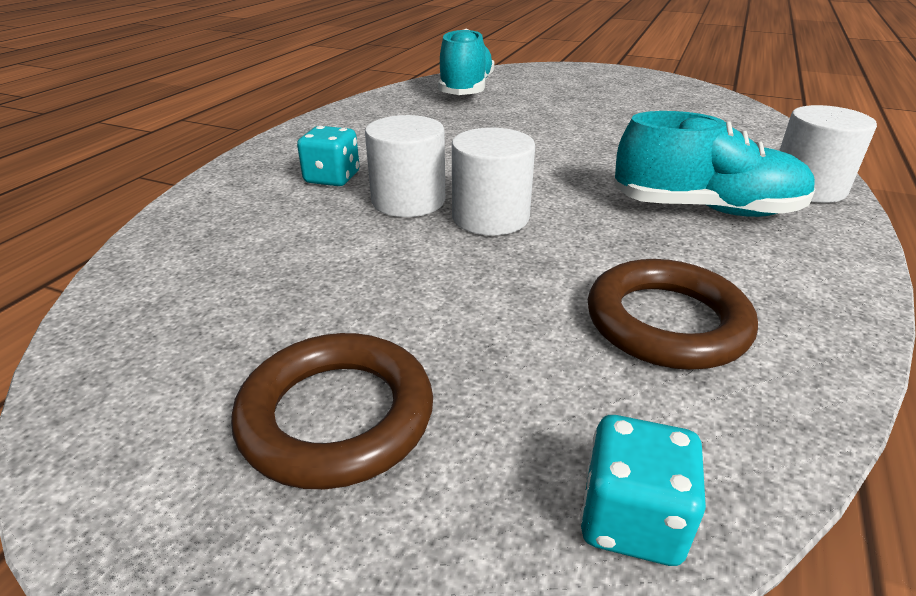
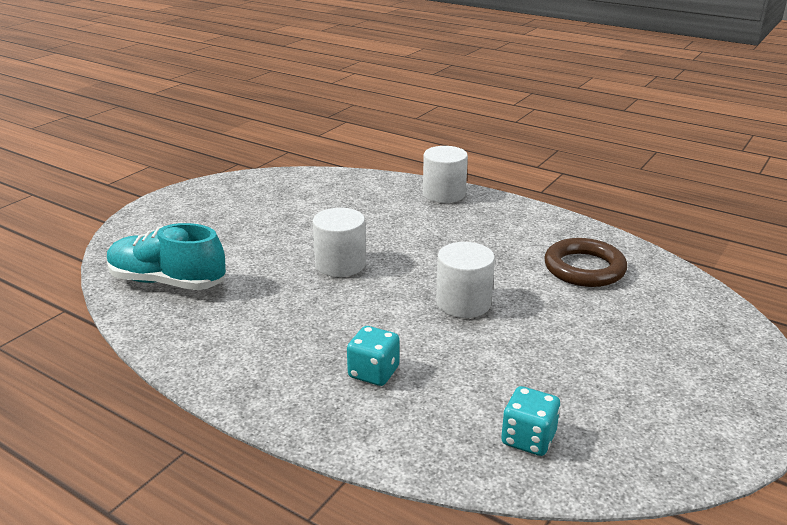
camera: 80 degrees left, 5 degrees down
brown ring [231,333,433,489] -> none
white cylinder [365,115,445,217] -> white cylinder moved to [313,208,366,277]
turquoise dice [580,415,706,566] -> turquoise dice moved to [501,386,560,456]
turquoise shoe [614,111,815,217] -> none

